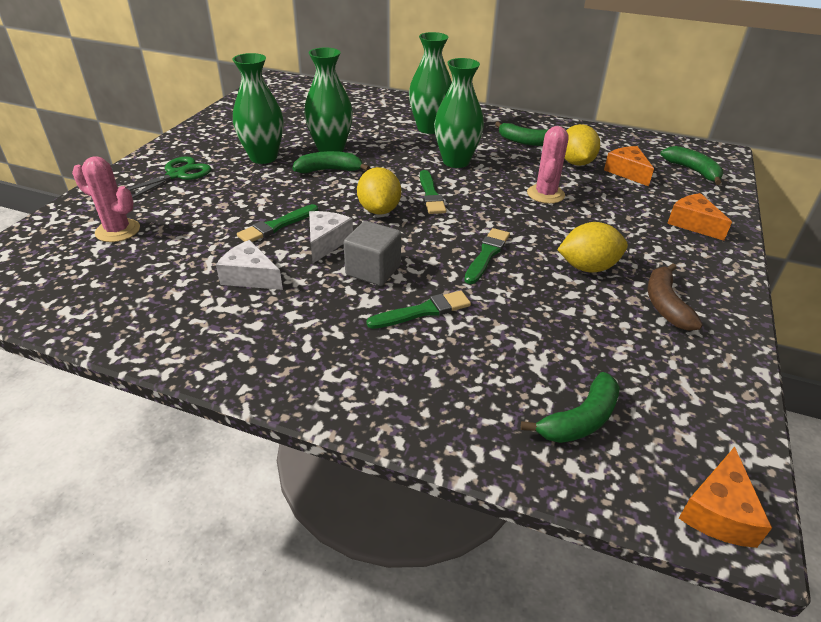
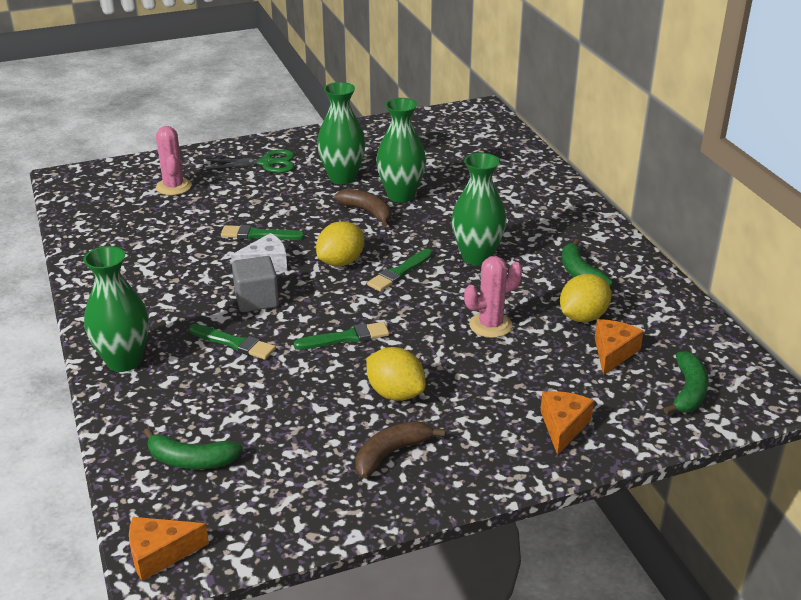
camera: 50 degrees right, 5 degrees down
white cheese [216,240,283,290] -> none
green banana [293,151,370,173] -> brown banana [334,189,391,227]
green vase [409,32,452,134] -> green vase moved to [83,246,149,372]

